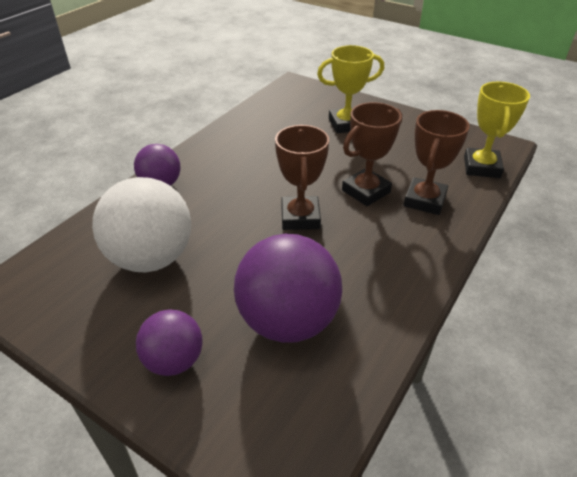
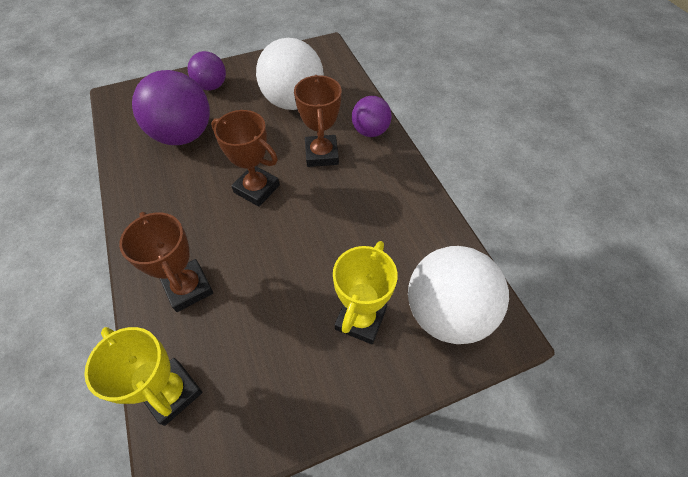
camera: 125 degrees right, 15 degrees up
brown trophy [342,102,402,206] -> brown trophy moved to [294,75,342,167]
none -> white ball [408,246,509,344]

